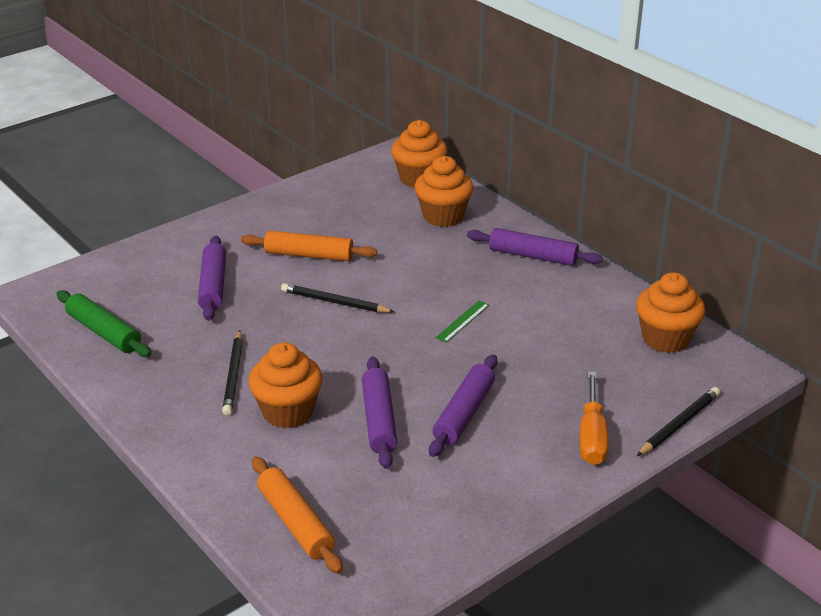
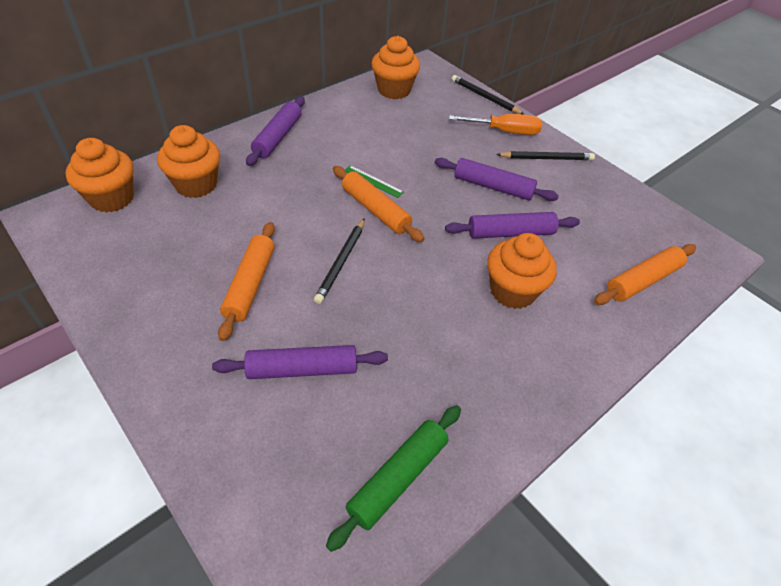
camera: 95 degrees left, 15 degrees up
black pencil [222,331,243,416] -> black pencil moved to [496,151,595,160]
none -> orange rolling pin [333,166,425,242]

